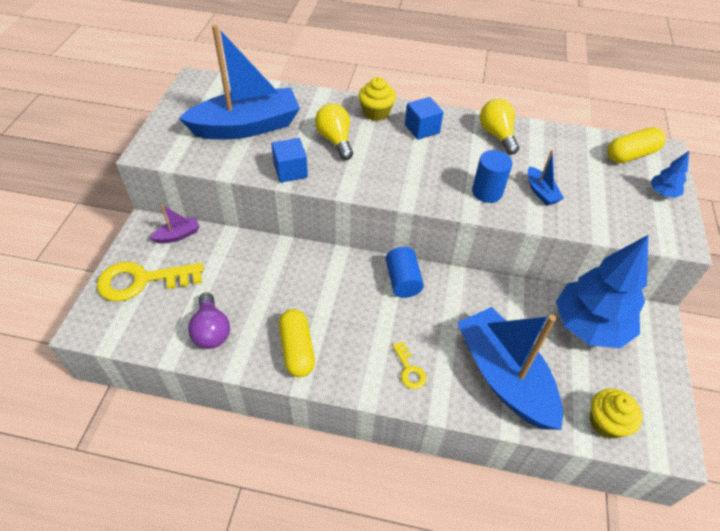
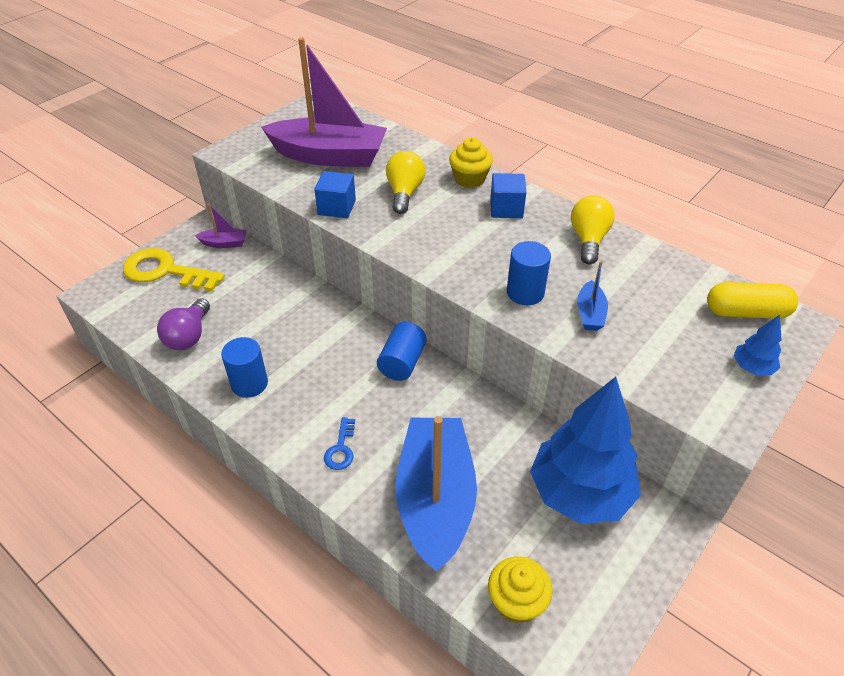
camera: 30 degrees right, 5 degrees down
blue boat [179,24,300,139] -> purple boat [261,37,387,167]
yellow capsule [279,309,315,377] -> blue cylinder [221,337,268,398]
yellow key [392,342,426,389] -> blue key [324,417,355,470]

